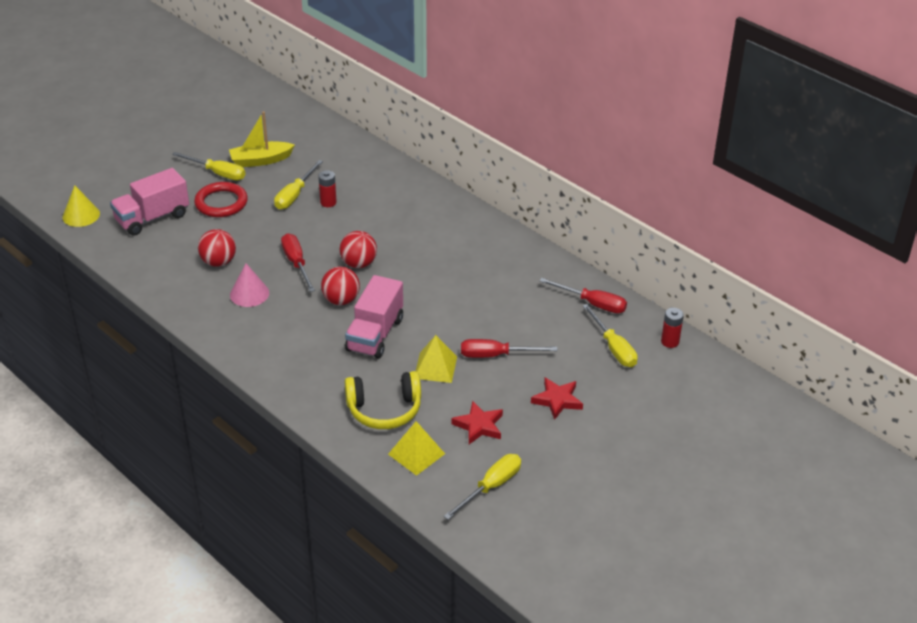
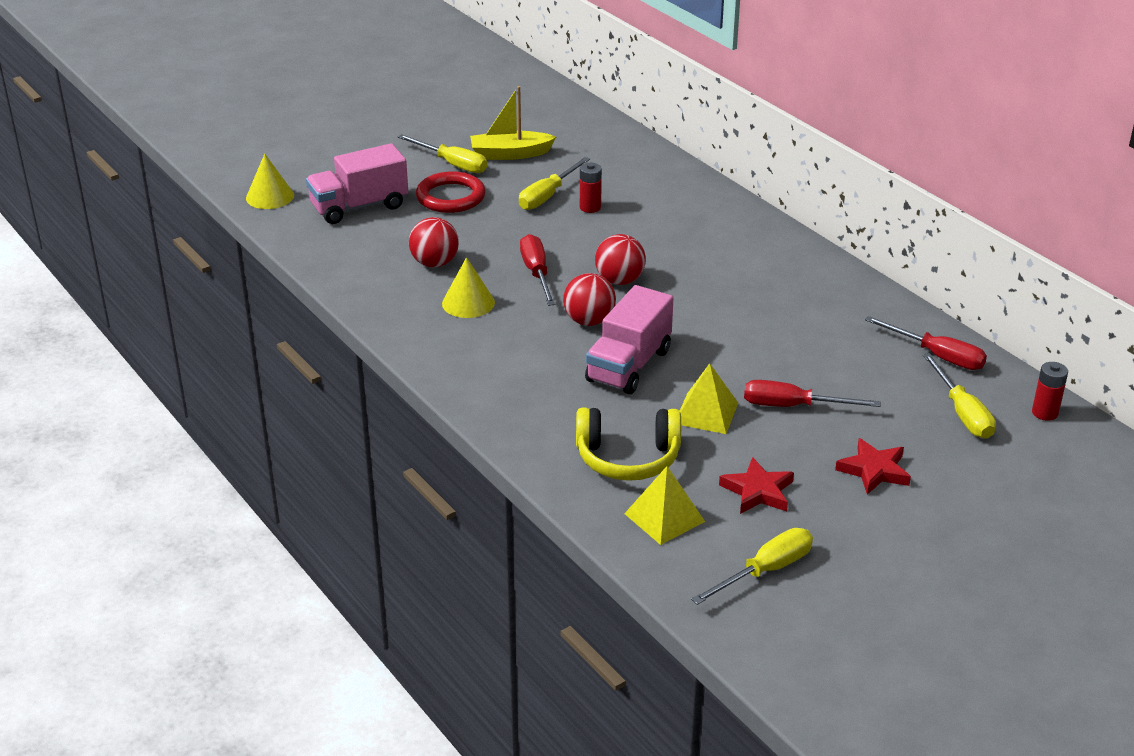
camera: 10 degrees right, 5 degrees down
pink cone [230,263,269,307] -> yellow cone [442,257,495,318]

